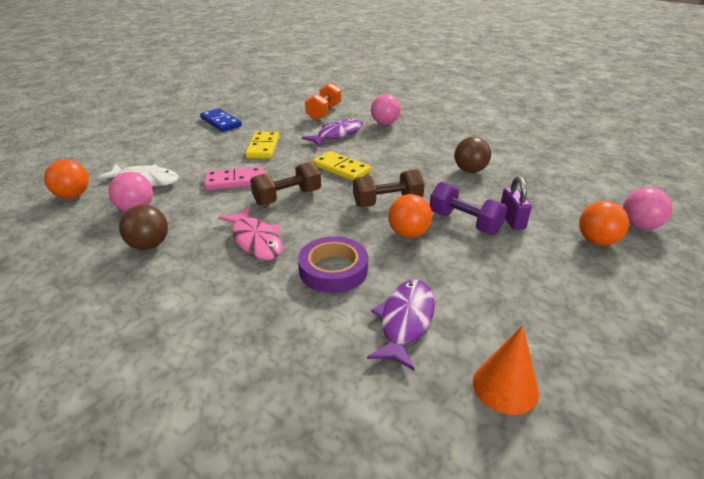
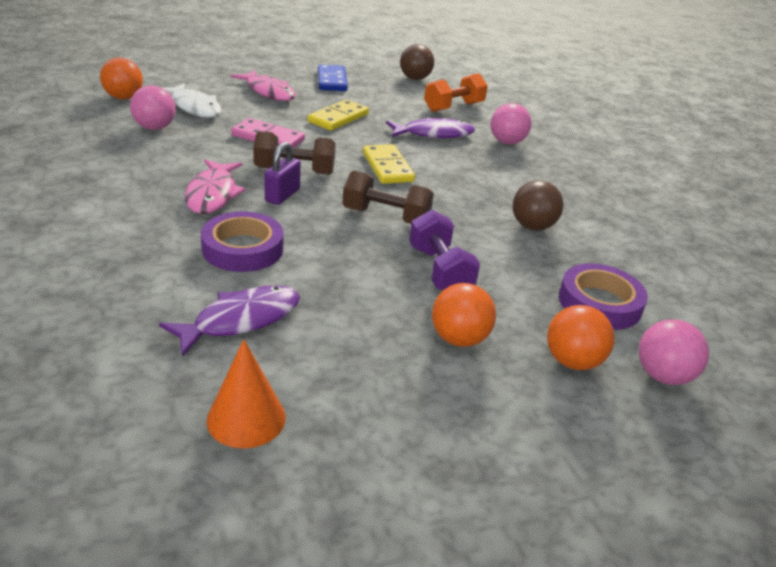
camera: 30 degrees right, 0 degrees up
brown ball [119,205,168,250] -> brown ball moved to [400,44,434,80]
orange ball [388,194,432,238] -> orange ball moved to [432,283,496,347]
purple padlock [501,176,532,230] -> purple padlock moved to [264,142,301,205]
none -> pink fish [231,70,296,101]
none -> purple tape [559,263,648,330]

